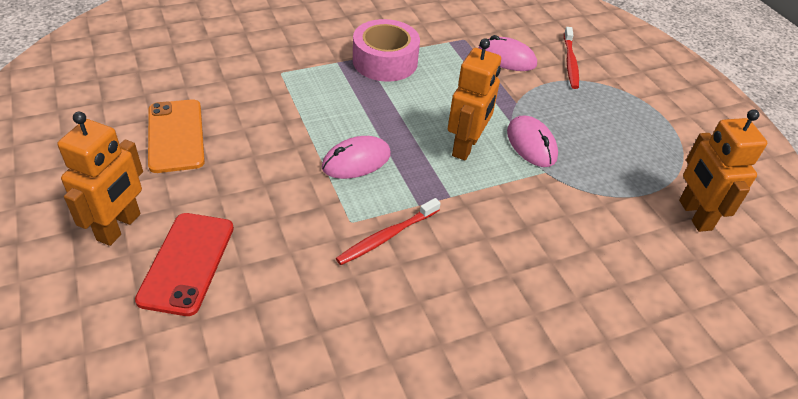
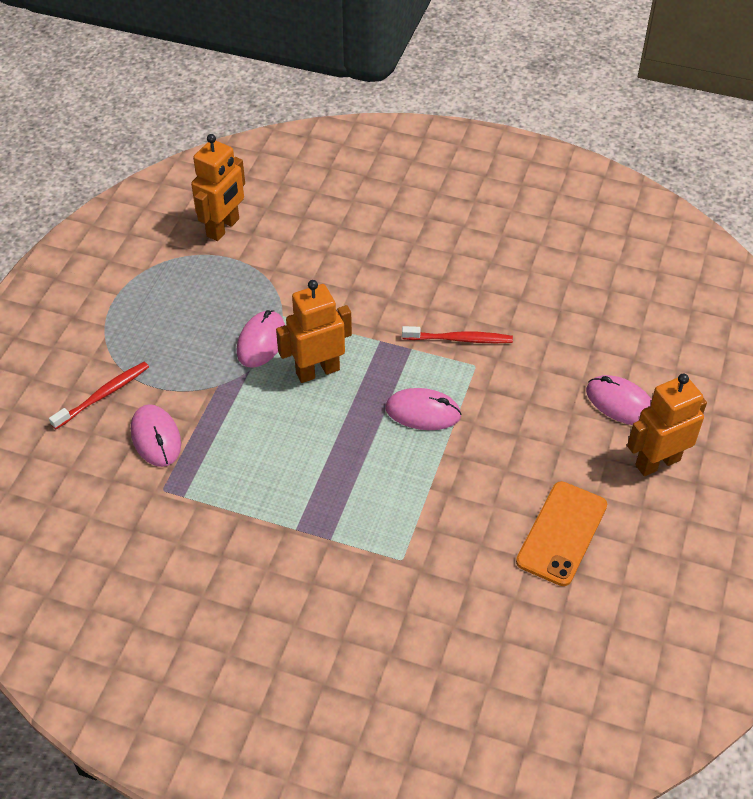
camera: 135 degrees left, 5 degrees up
red phone [135,213,234,316] -> pink mouse [586,375,652,425]
pink tape [353,19,420,82] -> none

